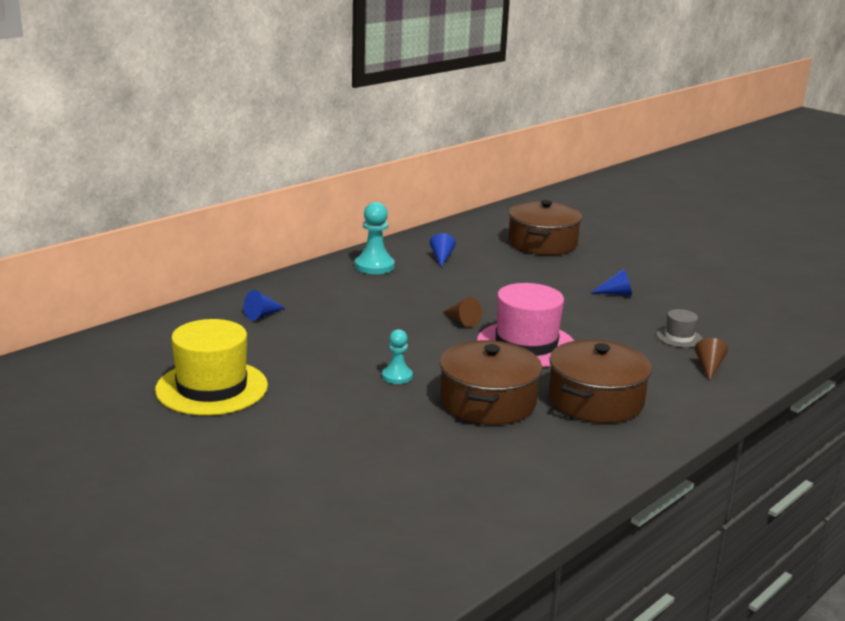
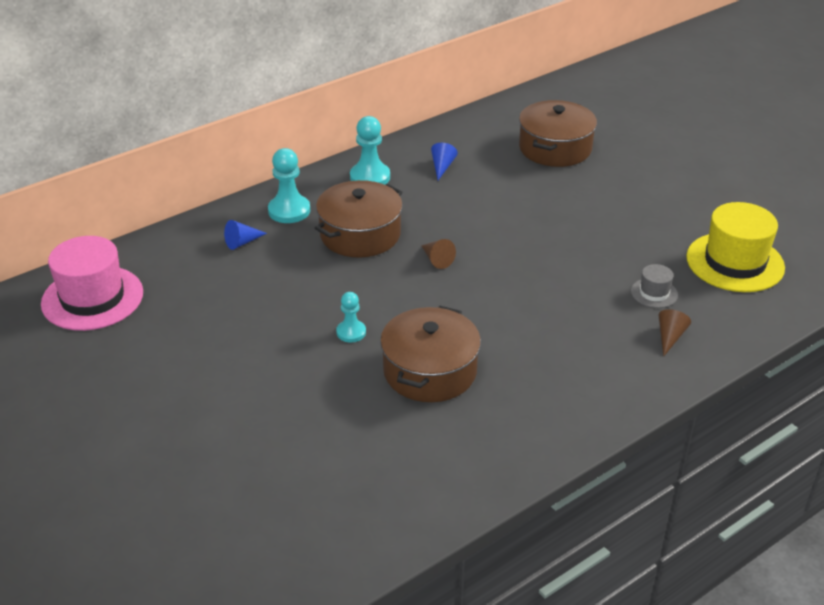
camera: 10 degrees right, 15 degrees up
yellow hat [155,319,268,416] -> yellow hat moved to [686,202,785,292]
pink hat [477,283,574,367] -> pink hat moved to [41,236,143,331]
brown pot [549,340,652,423] -> brown pot moved to [315,180,403,258]
blue cone [591,269,632,295] -> none
none -> turquoise pawn [268,148,310,223]

